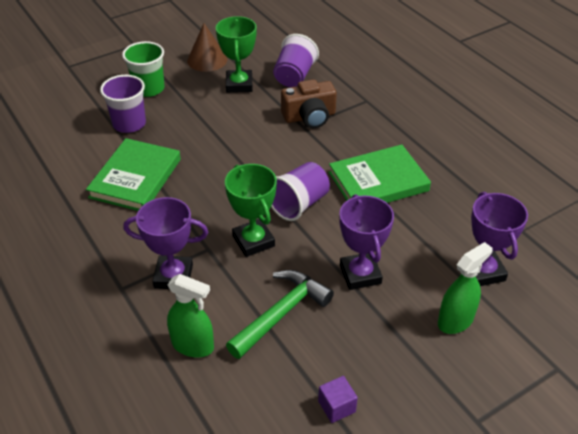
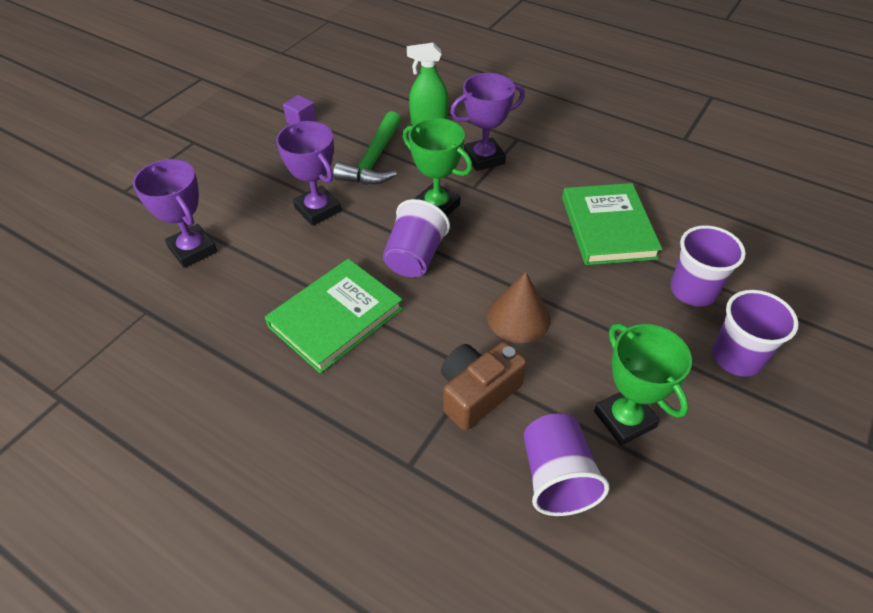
camera: 155 degrees right, 5 degrees up
green cup [122,41,165,97] -> purple cup [712,290,799,377]
brown cone [187,23,227,72] -> brown cone moved to [487,272,551,343]
green spray bottle [438,242,493,334] -> none

